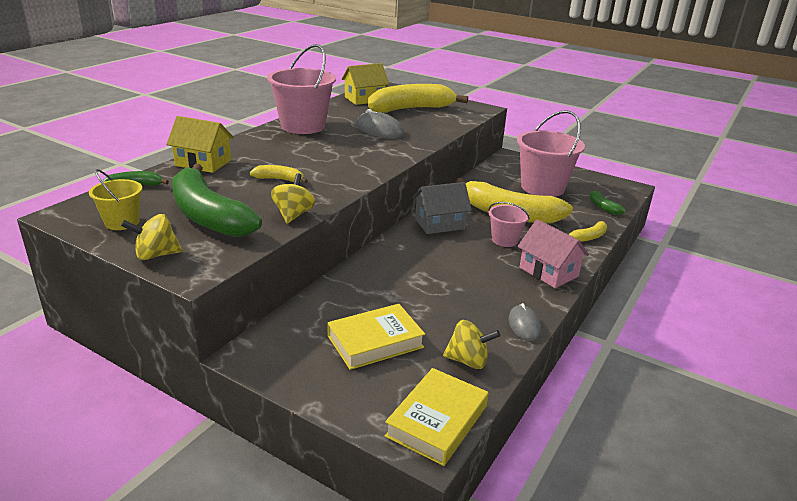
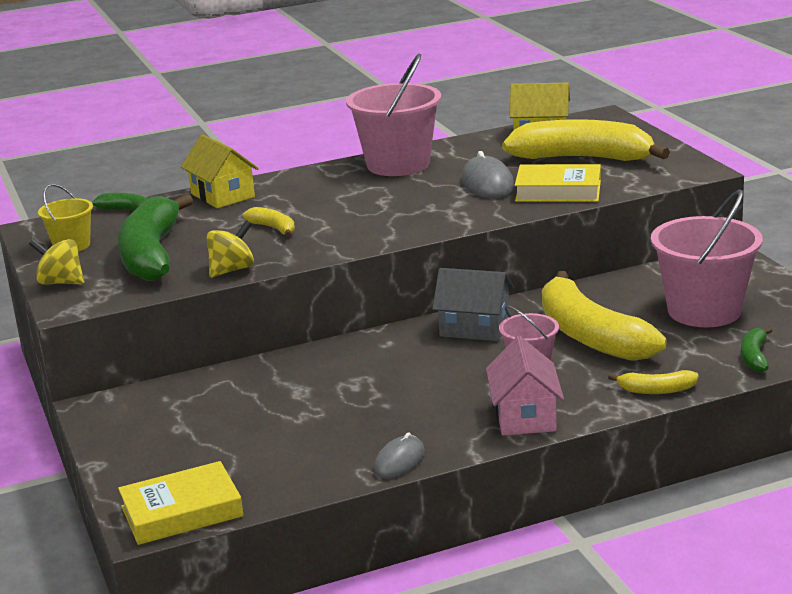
camera: 40 degrees right, 5 degrees down
yellow book [327,304,425,370] -> yellow book moved to [515,164,601,202]
yellow spinning top [443,320,500,369] -> none

